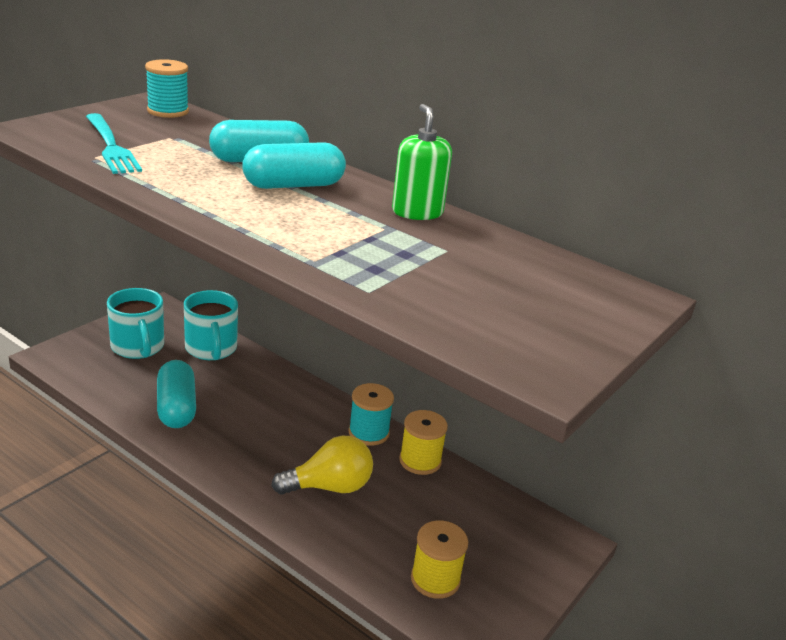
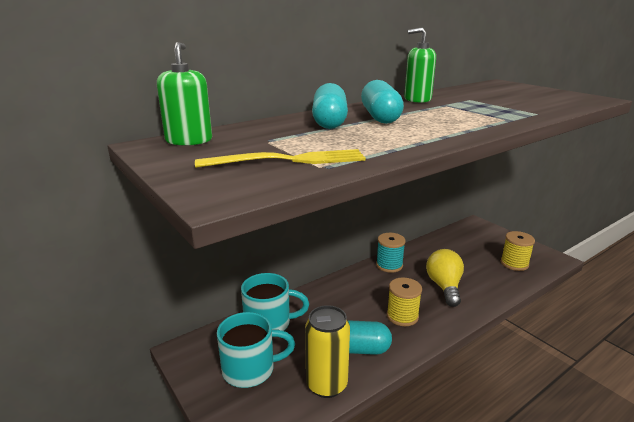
camera: 70 degrees left, 5 degrees down
turquoise fork [86,113,142,174] -> yellow fork [195,149,366,168]
turquoise spool [145,59,189,118] -> green soap dispenser [157,42,212,146]
yellow spool [399,410,448,475] -> yellow spool moved to [387,278,422,326]
none -> yellow can [305,305,350,398]

